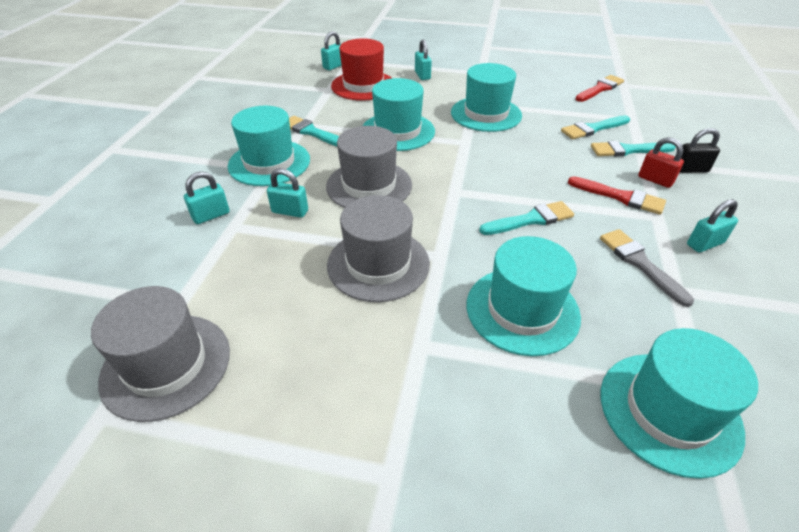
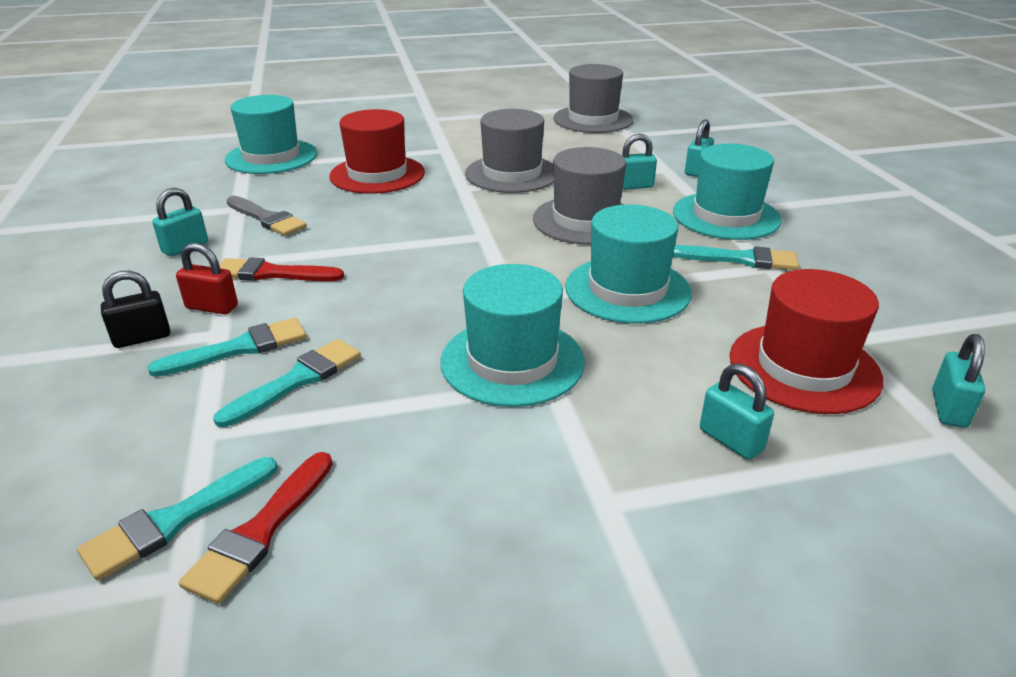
camera: 155 degrees right, 10 degrees down
turquoise hat [467,236,581,356] -> red hat [329,109,425,194]
turquoise brush [479,201,574,235] -> turquoise brush moved to [77,457,278,581]

